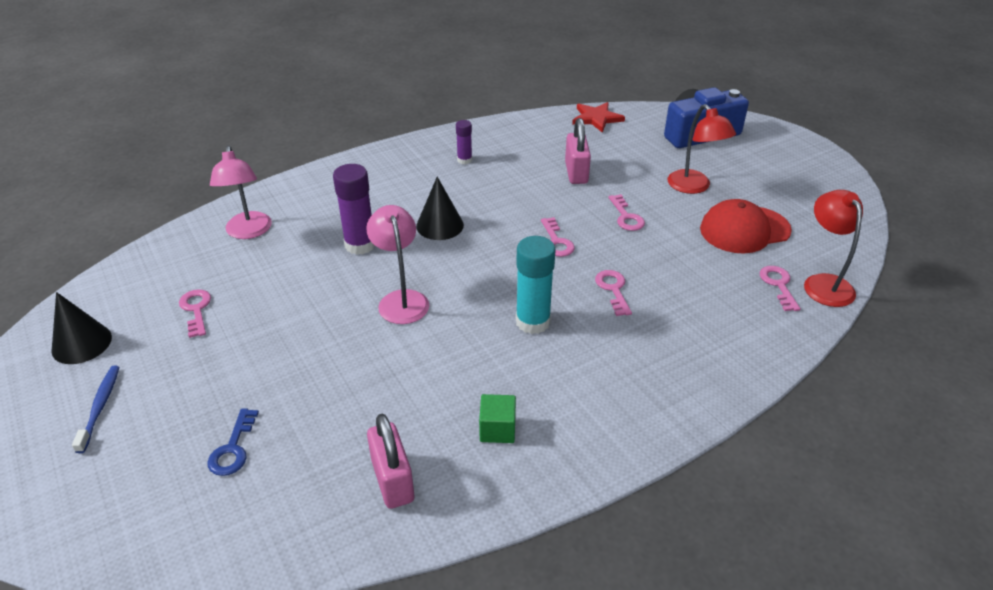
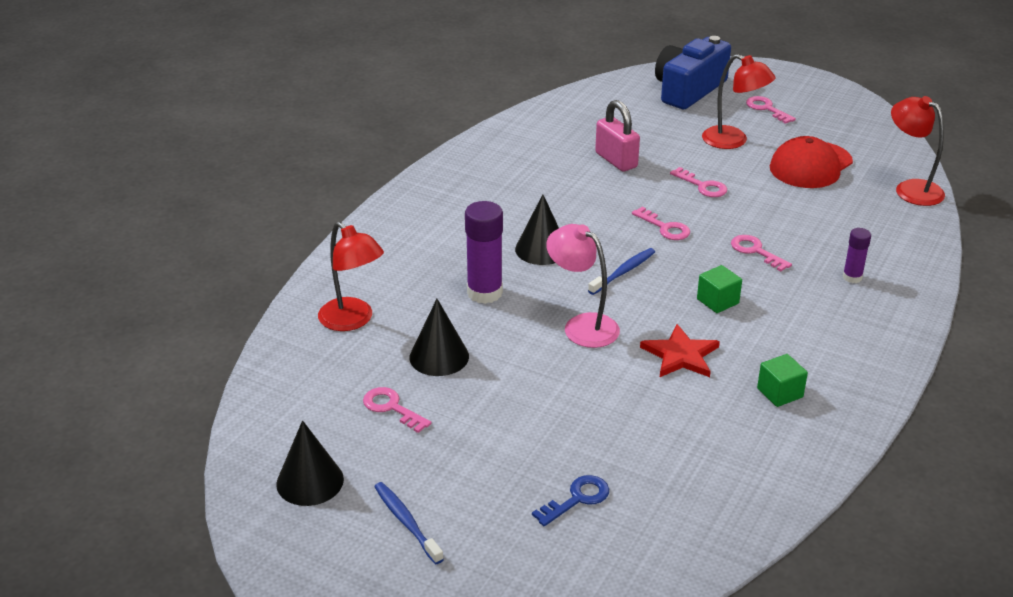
camera: 30 degrees left, 5 degrees down
blue key [207,408,259,476] -> blue key turned 105 degrees counterclockwise [532,475,609,526]
pink lamp [210,146,272,239] -> red lamp [318,222,384,331]
pink padlock [367,414,414,509] -> none
purple glue stick [456,120,472,164] -> purple glue stick moved to [843,228,871,283]
turquoise glue stick [516,236,556,334] -> green cube [697,265,742,313]
red star [572,102,625,133] -> red star moved to [640,324,720,377]
pink key [760,266,801,311] -> pink key moved to [746,96,796,124]
none -> black cone [409,299,469,376]
none -> blue toothbrush [588,248,655,295]

